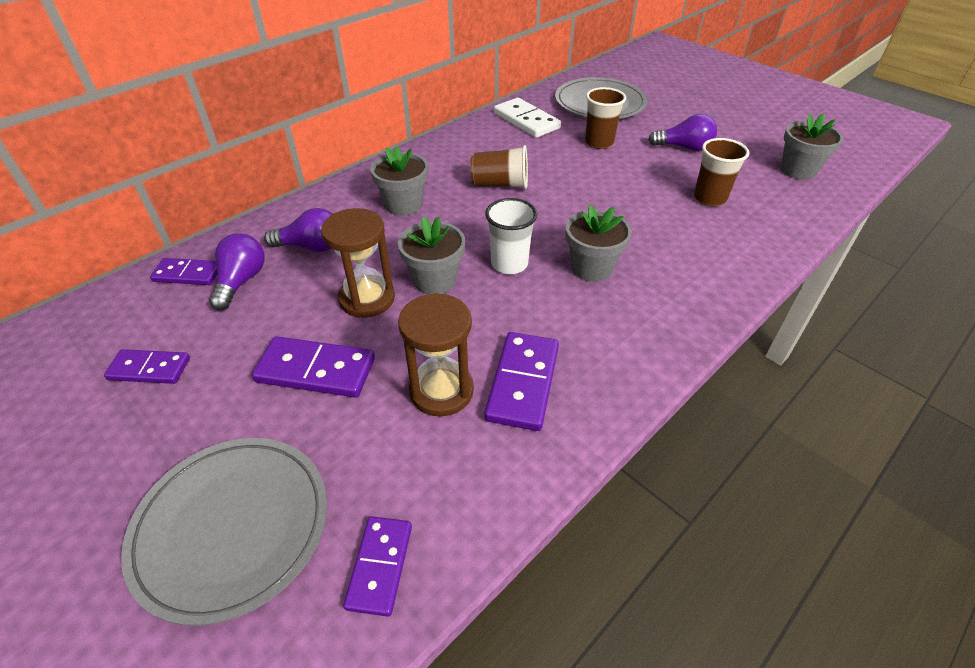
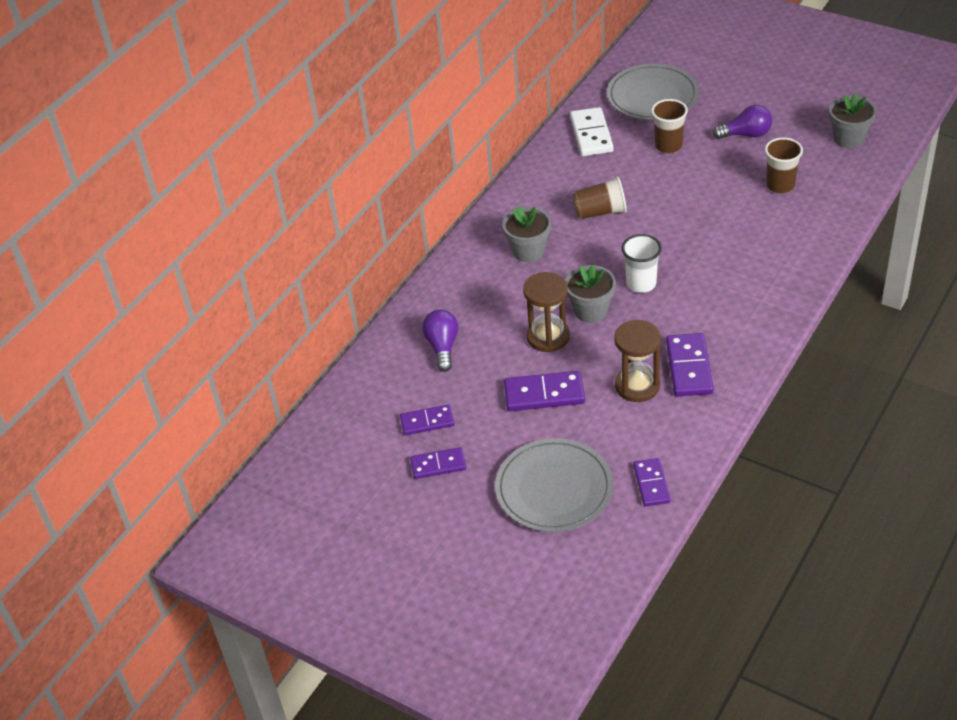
camera: 10 degrees left, 0 degrees up
purple domino [150,258,217,285] -> purple domino moved to [410,447,466,479]
purple light bulb [264,208,332,252] -> none
white domino [494,98,561,138] -> white domino turned 45 degrees clockwise [570,107,614,156]
grey flower pot [566,205,632,282] -> none

